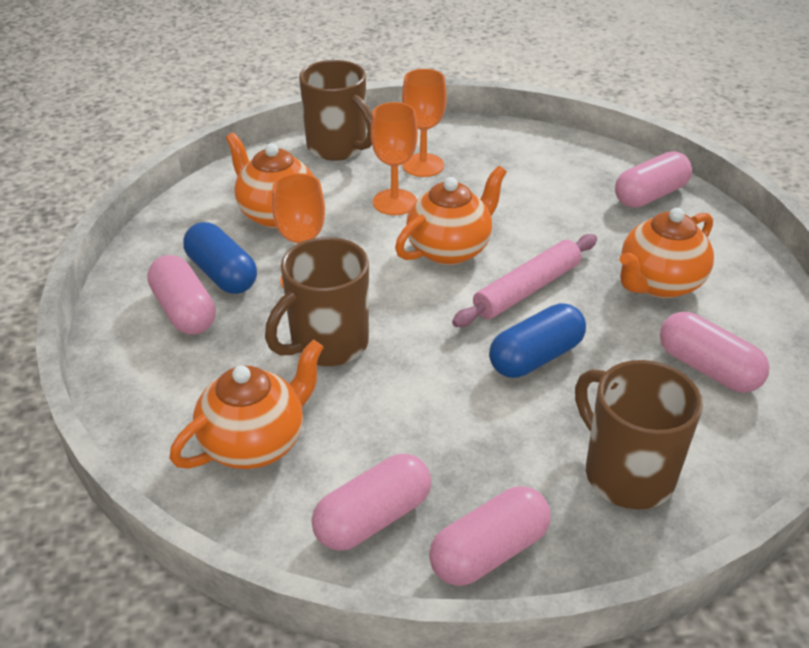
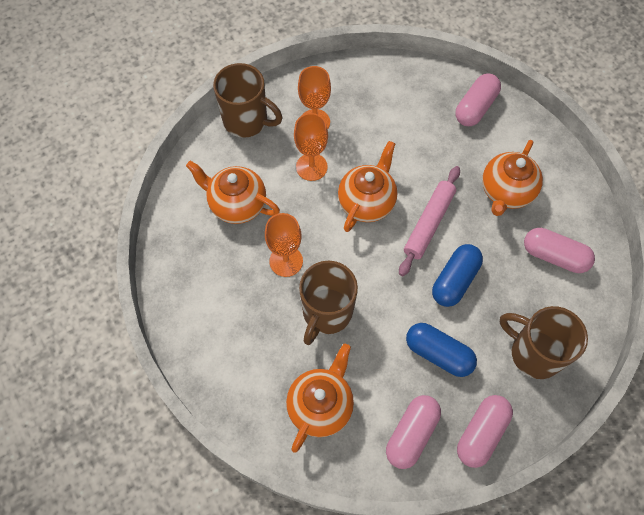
camera: 20 degrees left, 25 degrees up
pink capsule [147,255,216,335] -> none
blue capsule [183,222,257,294] -> blue capsule moved to [406,323,477,377]

